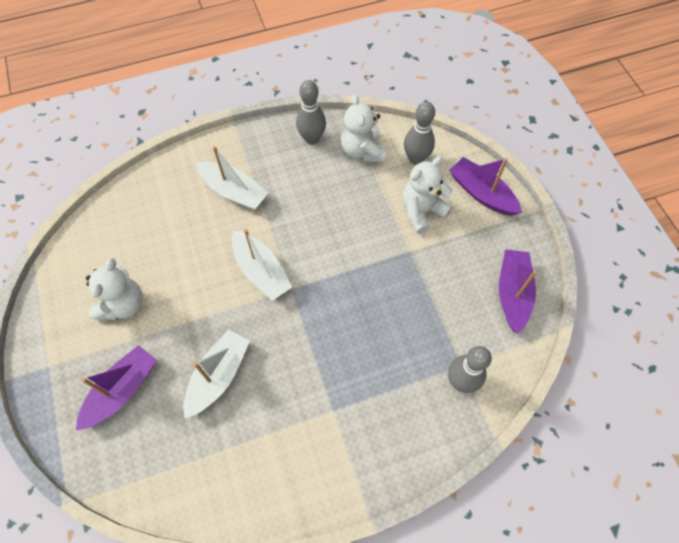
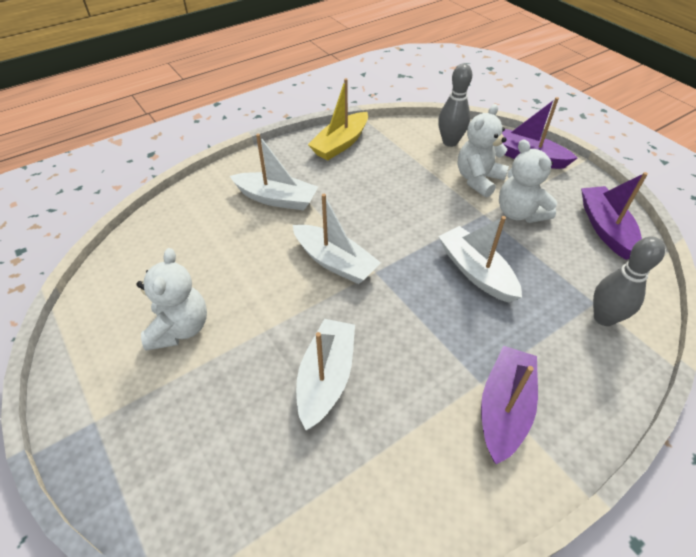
camera: 15 degrees left, 15 degrees down
purple boat [76,345,157,430] -> purple boat moved to [481,346,538,464]
grey bowling pin [296,80,326,145] -> yellow boat [308,78,368,160]
white teddy bear [341,94,386,162] -> white teddy bear moved to [499,139,557,223]
none -> white boat [438,216,522,303]

